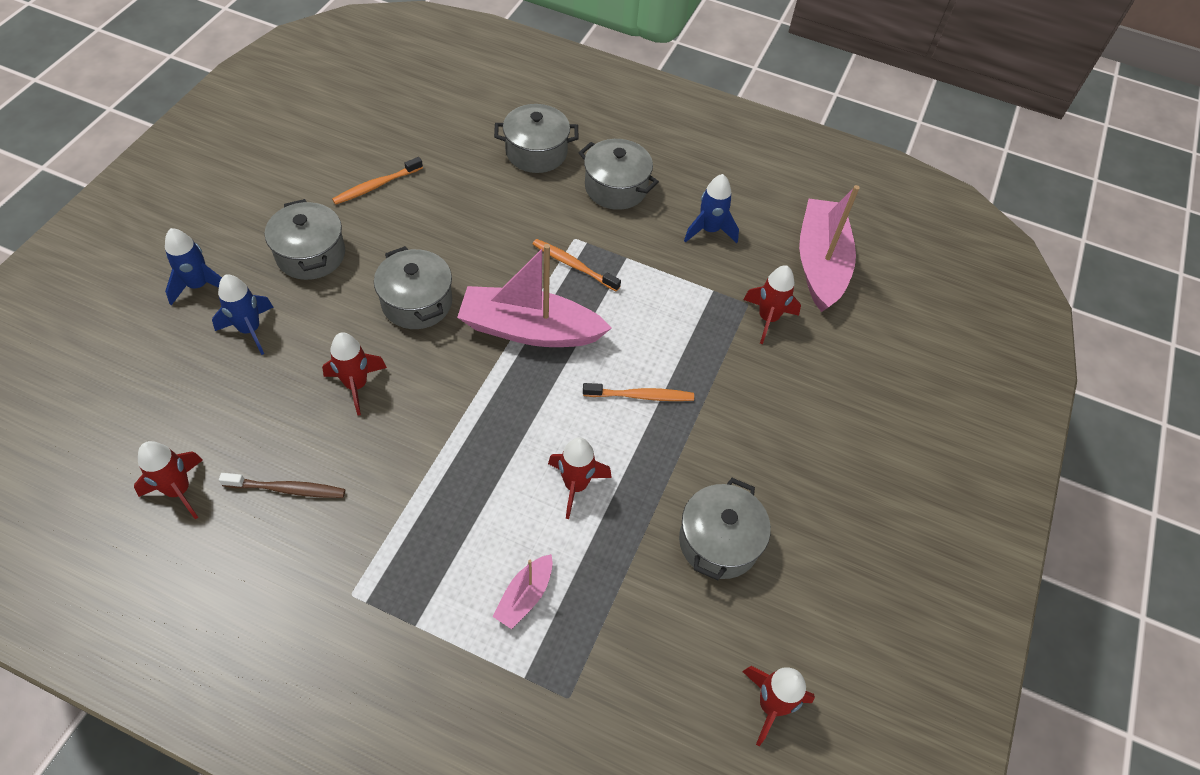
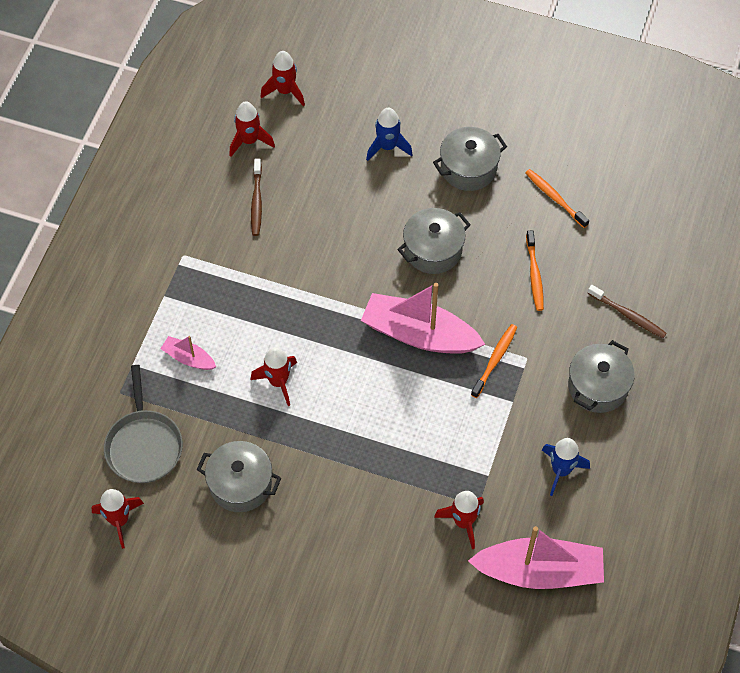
camera: 90 degrees right, 5 degrees up
blue rocket [165,228,222,305] -> none
red rocket [322,332,387,416] -> red rocket moved to [260,51,305,106]
pink boat [457,244,612,347] -> pink boat turned 75 degrees counterclockwise [361,283,485,354]
grey pot [494,104,579,173] -> brown toothbrush [588,285,667,338]
orange toothbrush [583,383,694,401] -> orange toothbrush moved to [526,230,544,311]
none -> grey pan [104,365,183,483]

